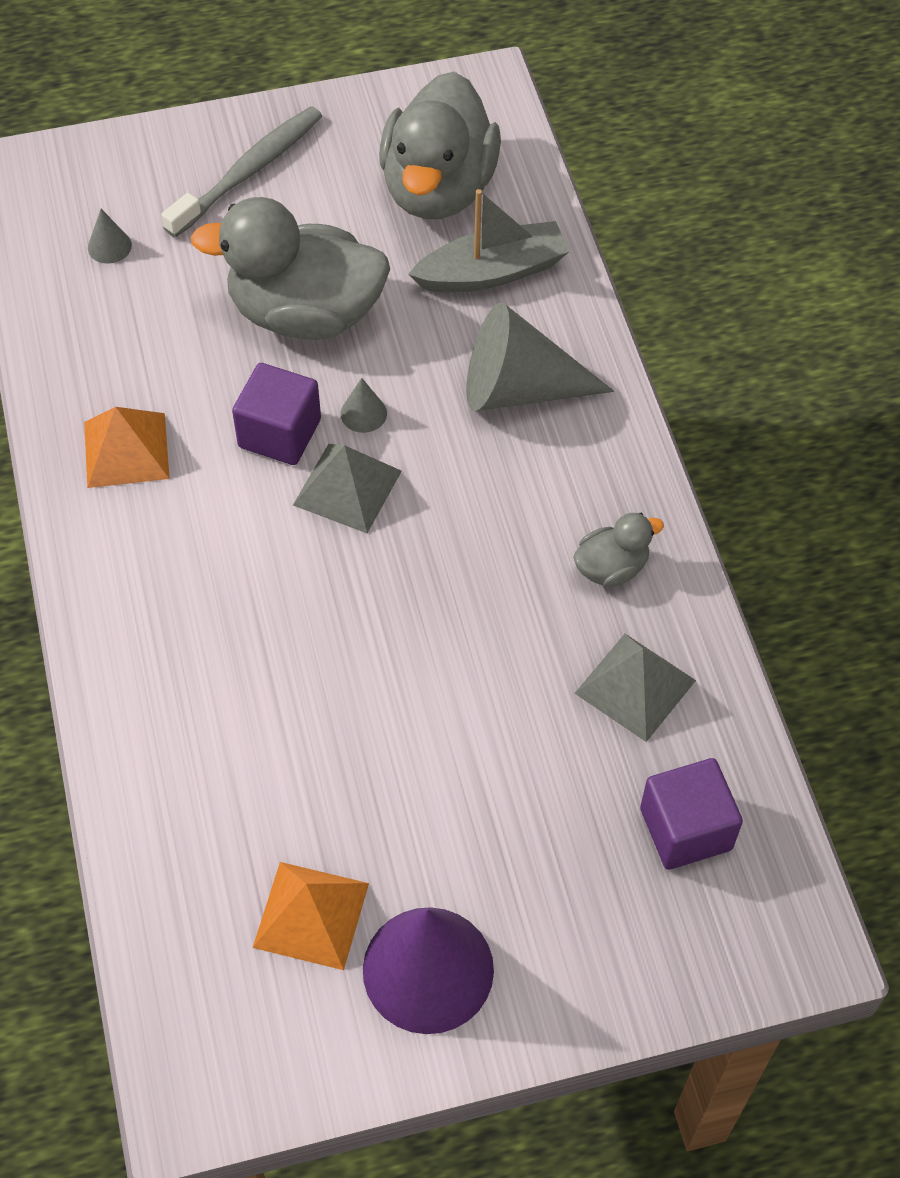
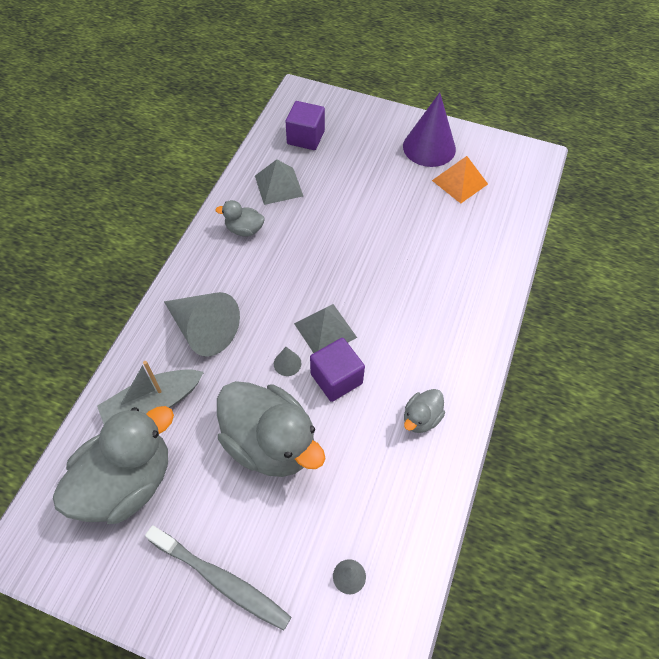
camera: 145 degrees left, 0 degrees up
orange pyramid [84,407,170,488] -> grey duck [404,389,445,433]
grey toothbrush [161,106,322,238] -> grey toothbrush turned 135 degrees counterclockwise [145,525,291,631]
grey boat [408,189,570,293] -> grey boat turned 45 degrees counterclockwise [97,361,204,424]

